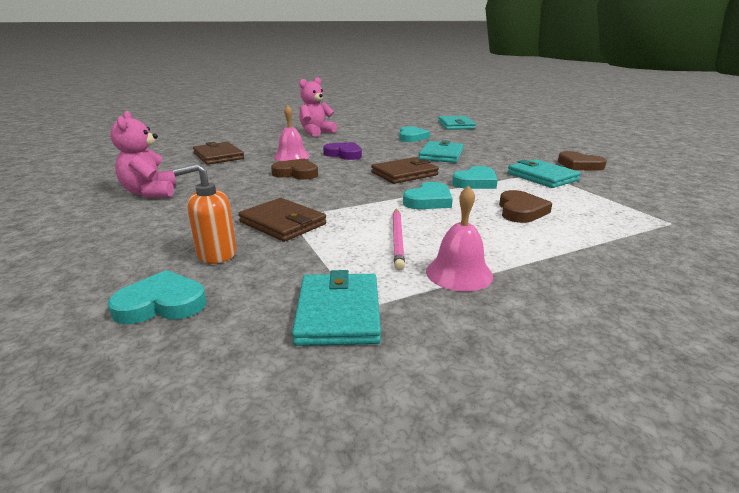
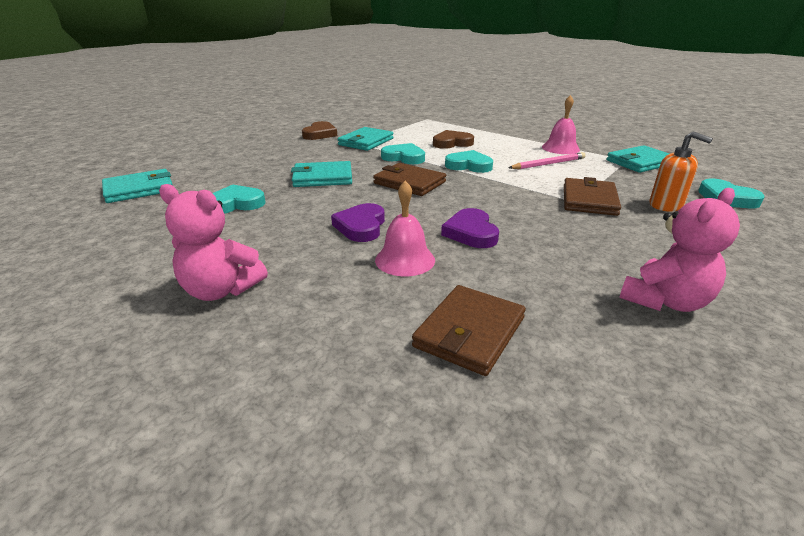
camera: 115 degrees left, 5 degrees up
brown heart [271,159,318,180] -> purple heart [441,208,499,248]

